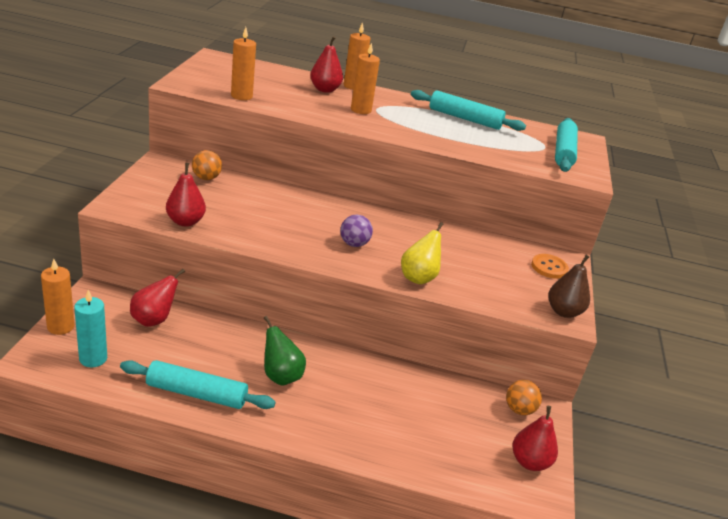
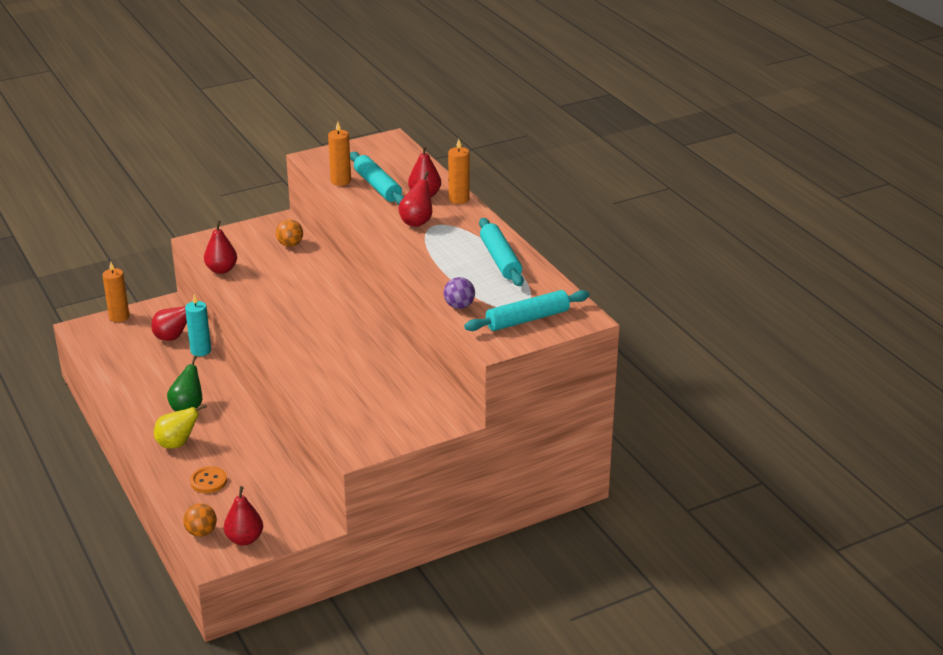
camera: 55 degrees right, 0 degrees up
turquoise candle [74,290,107,367] -> turquoise candle moved to [185,294,211,356]
turquoise rolling pin [120,360,275,409] -> turquoise rolling pin moved to [350,152,404,205]
purple ball [340,215,373,247] -> purple ball moved to [444,277,475,309]
orange candle [351,42,380,114] -> red pear [398,172,432,227]
yellow pear [401,222,443,284] -> yellow pear moved to [154,404,207,449]
orange ball [506,380,542,415] -> orange ball moved to [183,504,217,537]
orange button [531,254,569,279] -> orange button moved to [190,467,227,493]
brown pear [548,255,590,318] -> none

